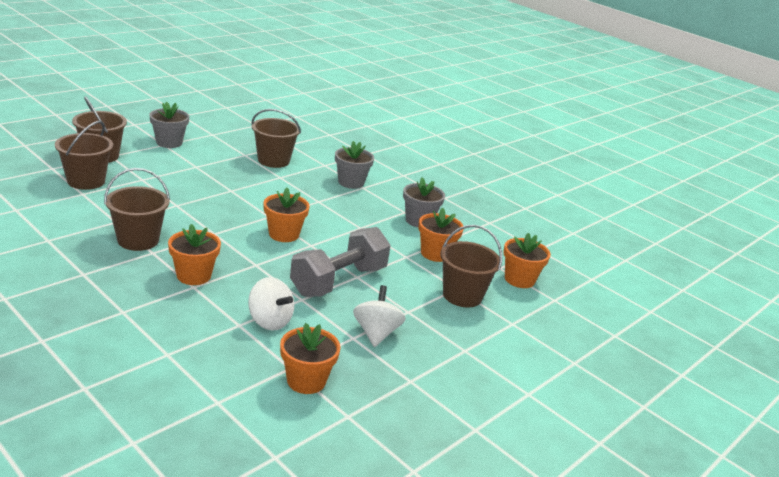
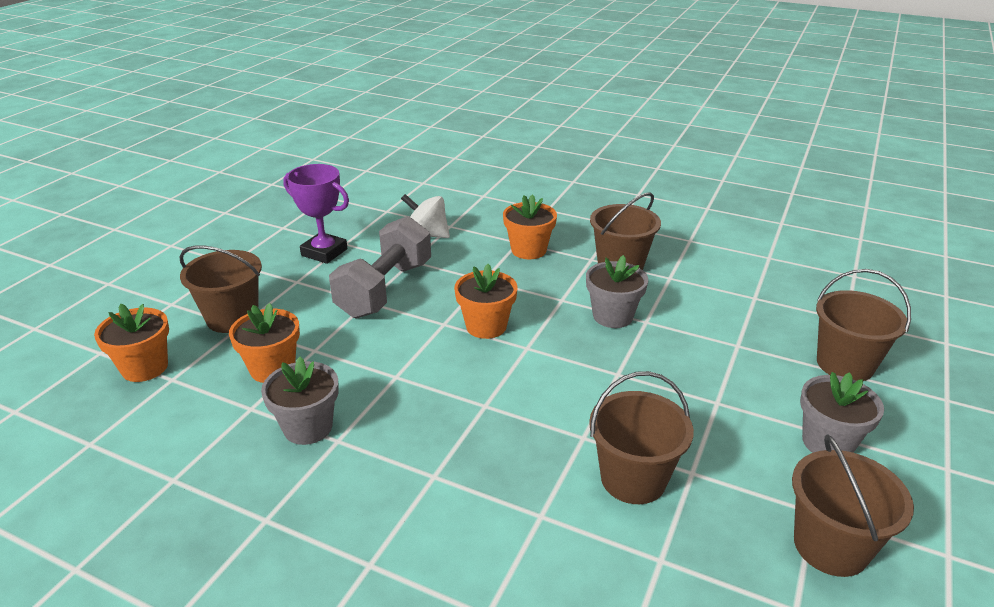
camera: 165 degrees right, 5 degrees up
brown bucket [55,121,113,190] -> brown bucket moved to [792,434,914,577]
orange flower pot [280,323,341,394] -> none
grey flower pot [335,141,374,189] -> grey flower pot moved to [586,255,648,328]
white spinning top [353,285,406,347] -> purple trophy [283,164,349,264]

